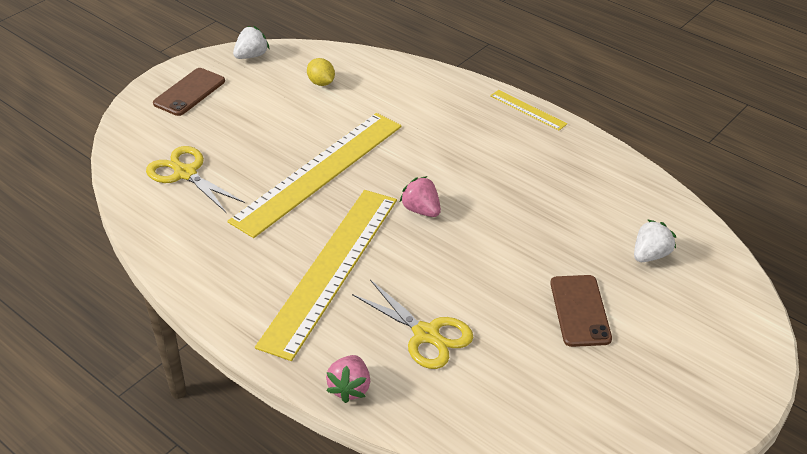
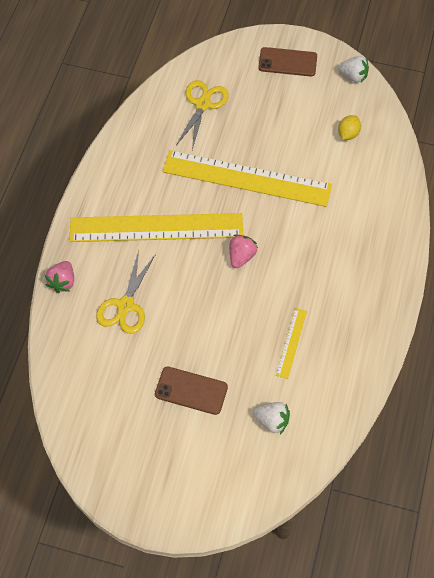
camera: 65 degrees right, 20 degrees up
pink strawberry [326,355,370,403] -> pink strawberry turned 60 degrees counterclockwise [45,261,74,293]
yellow ruler [490,90,567,130] -> yellow ruler moved to [276,308,307,379]
brown phone [551,275,612,347] -> brown phone turned 45 degrees clockwise [155,367,228,415]

